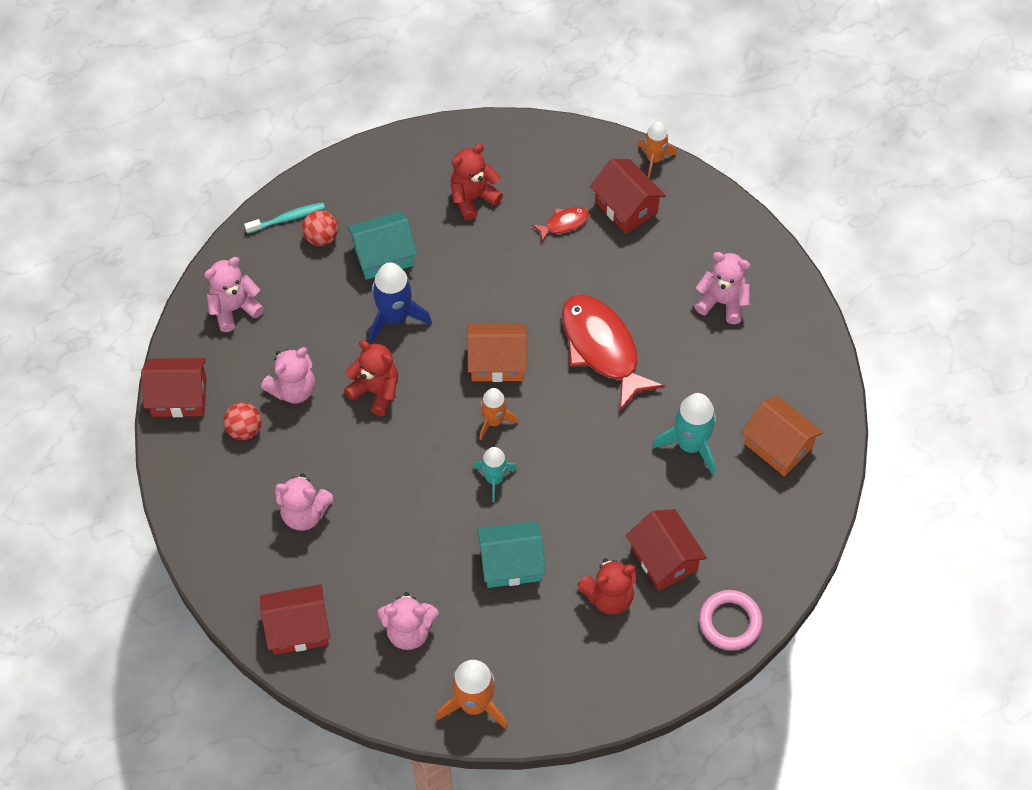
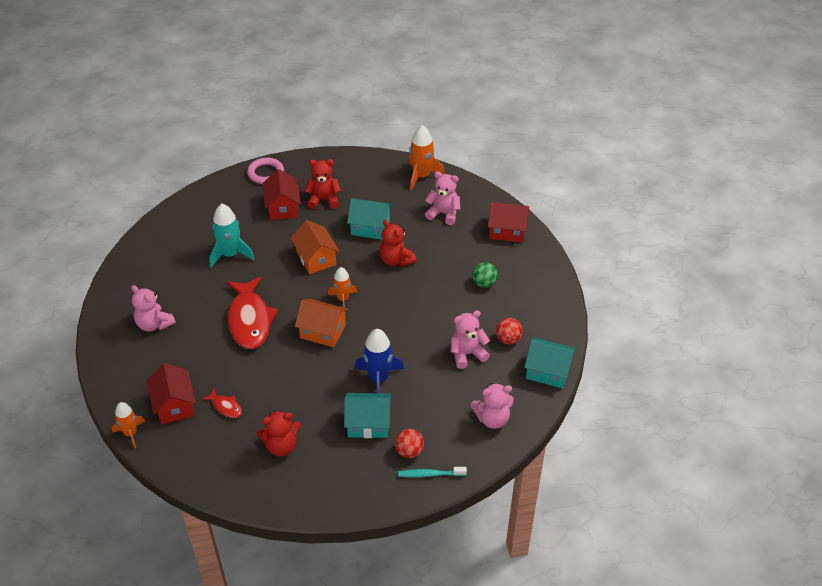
camera: 160 degrees left, 15 degrees down
red house [141,358,207,417] -> turquoise house [524,338,576,389]
pink teddy bear [275,474,334,531] -> green ball [472,262,498,288]
red teddy bear [344,340,398,416] -> red teddy bear moved to [379,219,416,266]
turquoise rocket [473,447,517,502] -> none
red fish [532,207,589,242] -> red fish turned 135 degrees counterclockwise [202,388,242,418]
orange house [741,396,823,476] -> orange house moved to [291,220,340,274]

